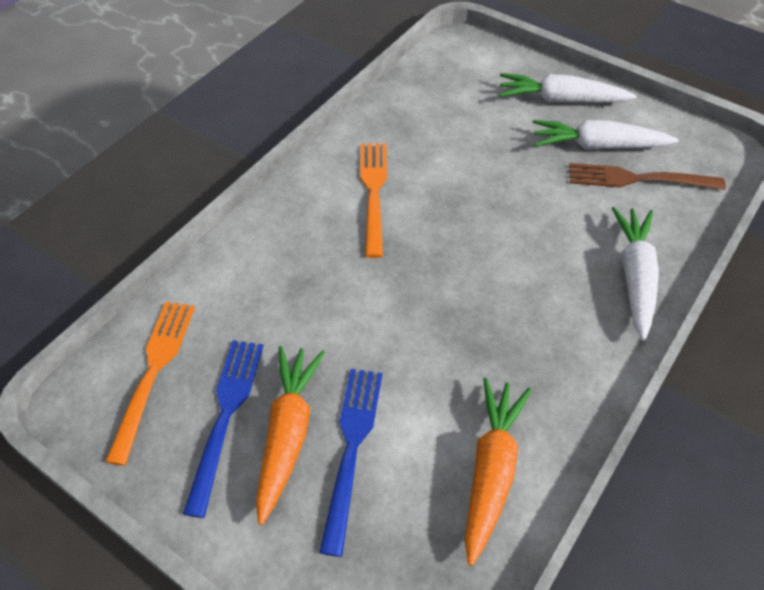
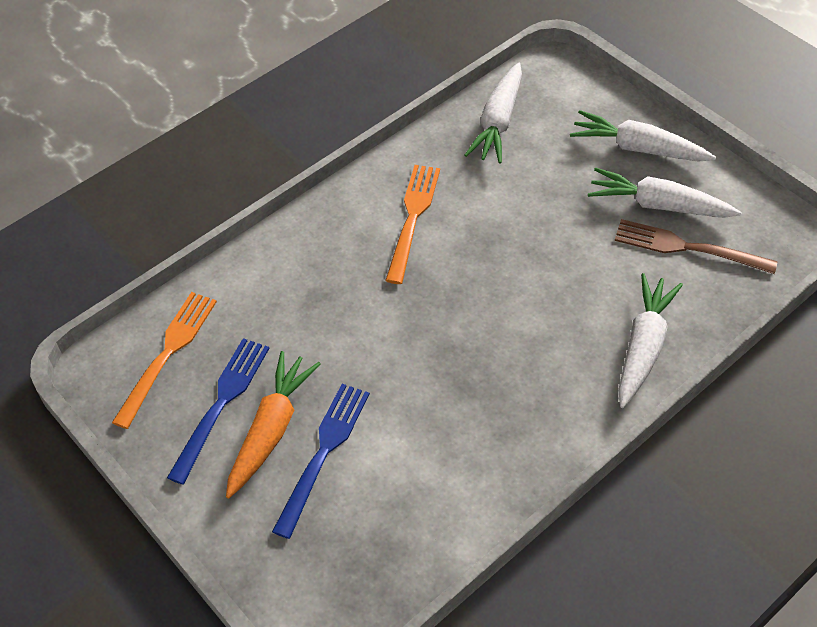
camera: 15 degrees right, 0 degrees up
orange carrot [465,378,532,566] -> none
none -> white carrot [465,63,522,164]

